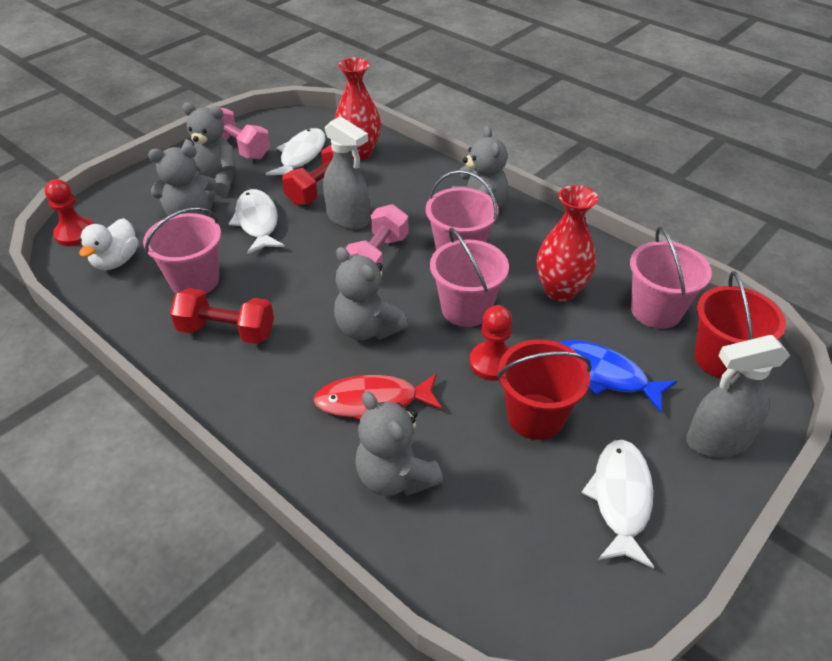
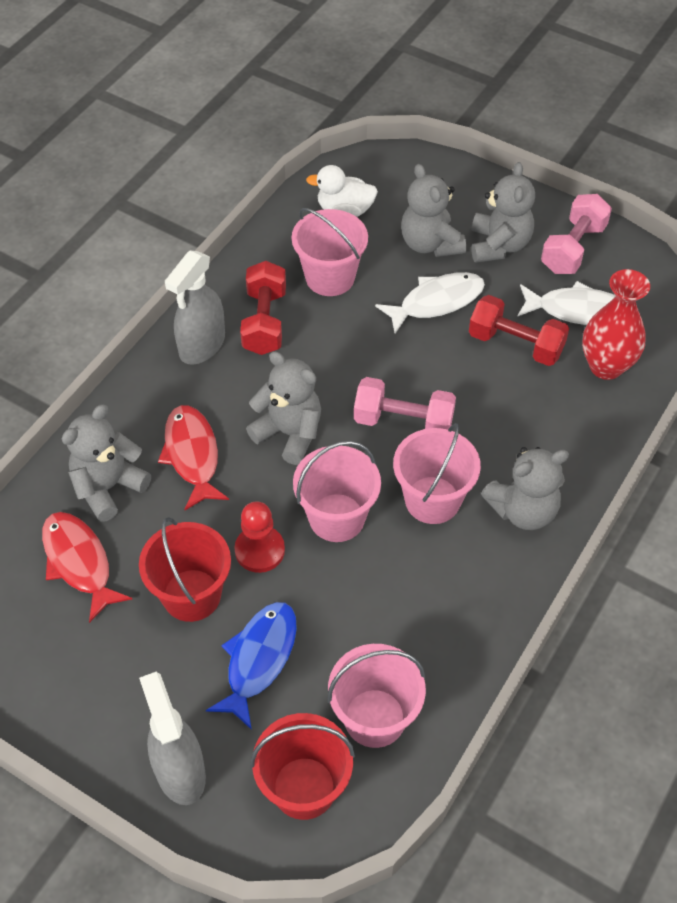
camera: 80 degrees right, 10 degrees up
red pawn [45,179,94,246] -> none
grey spray bottle [323,116,369,230] -> grey spray bottle moved to [165,251,225,364]
grey teddy bear [334,247,408,340] -> grey teddy bear turned 90 degrees clockwise [246,351,321,465]
red vase [537,185,598,302] -> none
white fish [581,440,654,569] -> none
none -> red fish [42,512,132,623]

